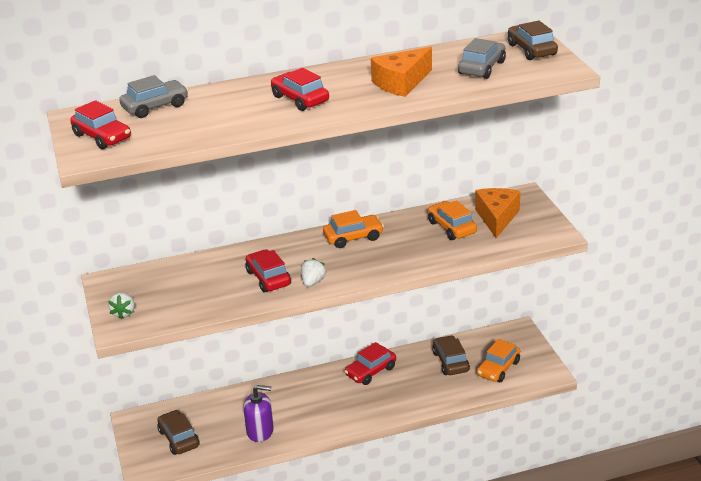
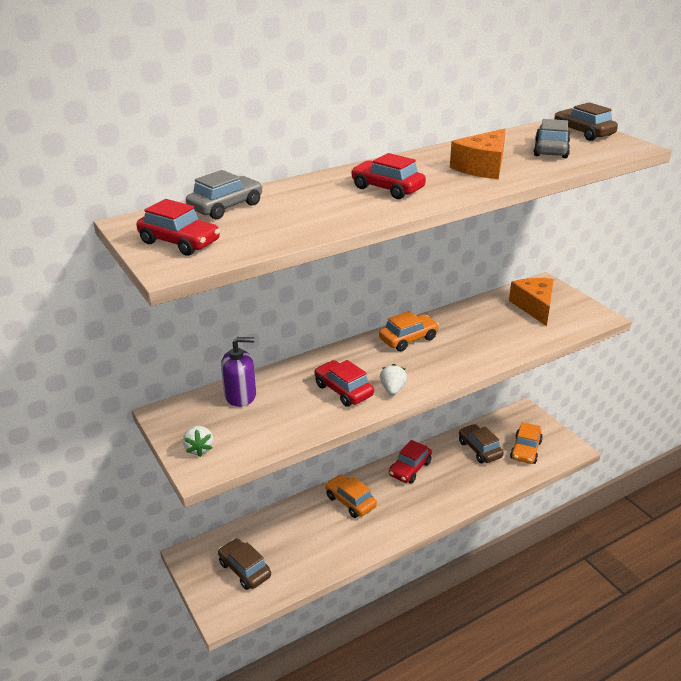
camera: 15 degrees left, 0 degrees up
purple soap dispenser [243,385,274,442] -> purple soap dispenser moved to [221,337,256,407]
orange car [428,200,477,240] -> orange car moved to [325,475,377,518]

